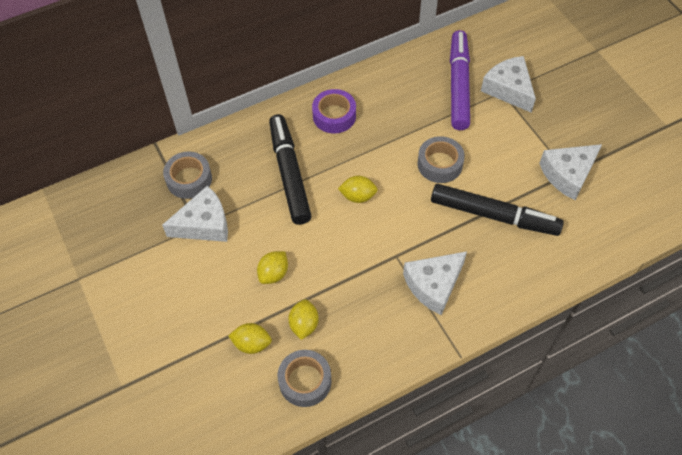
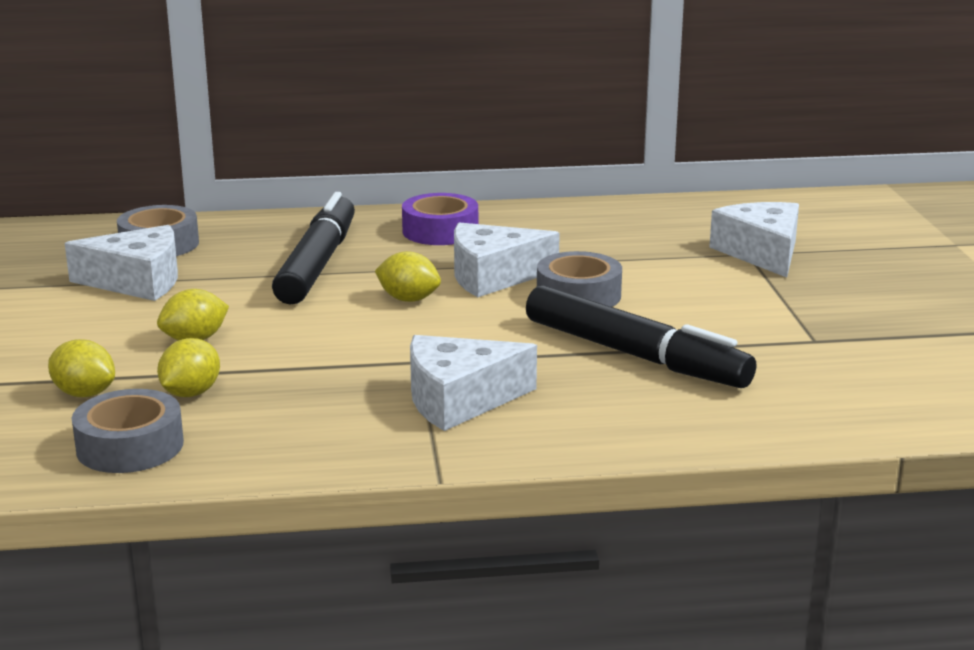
camera: 20 degrees right, 35 degrees down
purple marker [450,30,470,130] -> none
white cheese [539,144,602,200] -> white cheese moved to [454,222,560,297]

